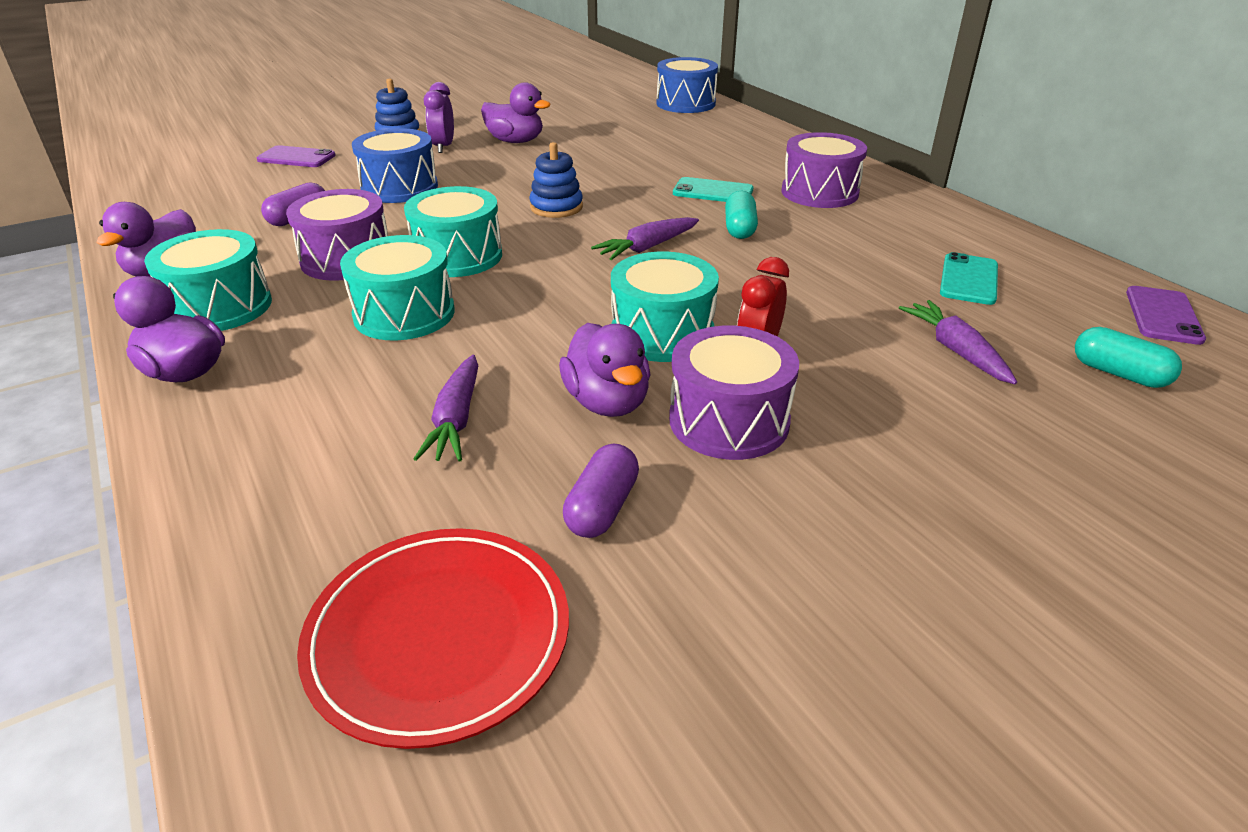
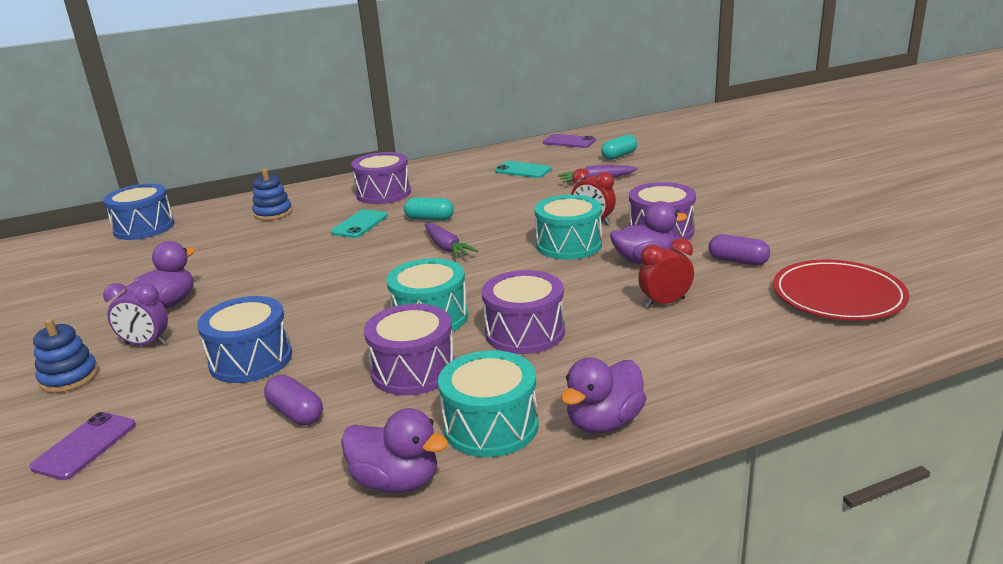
camera: 80 degrees left, 10 degrees down
turquoise drum [340,235,455,340] -> purple drum [482,270,565,354]
purple carrot [414,355,478,462] -> red clock [638,238,694,308]
blue stacking toy [529,142,583,218] -> blue stacking toy moved to [252,169,292,220]

